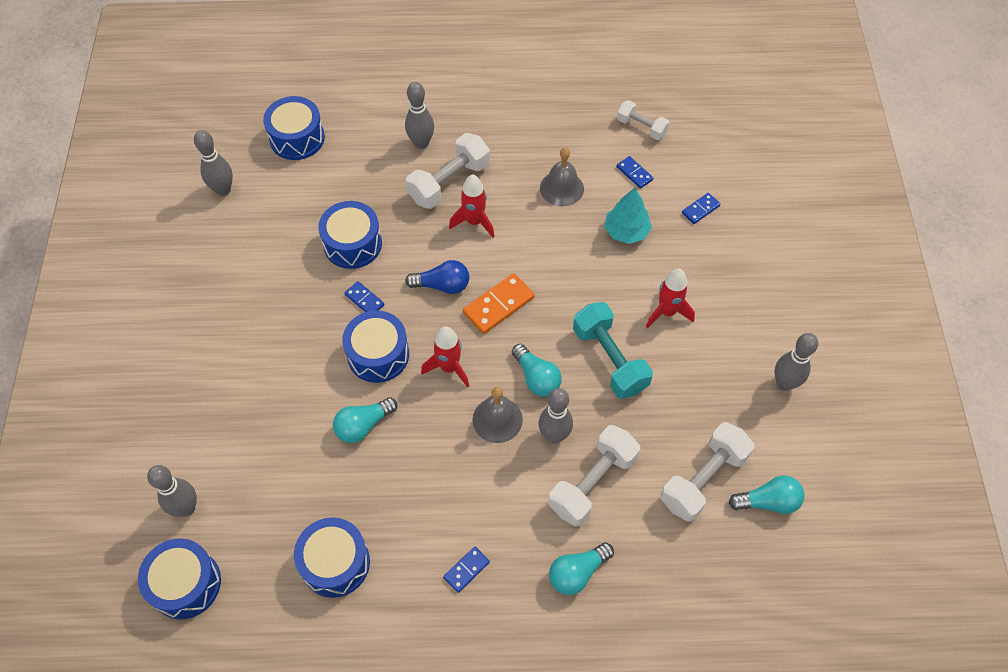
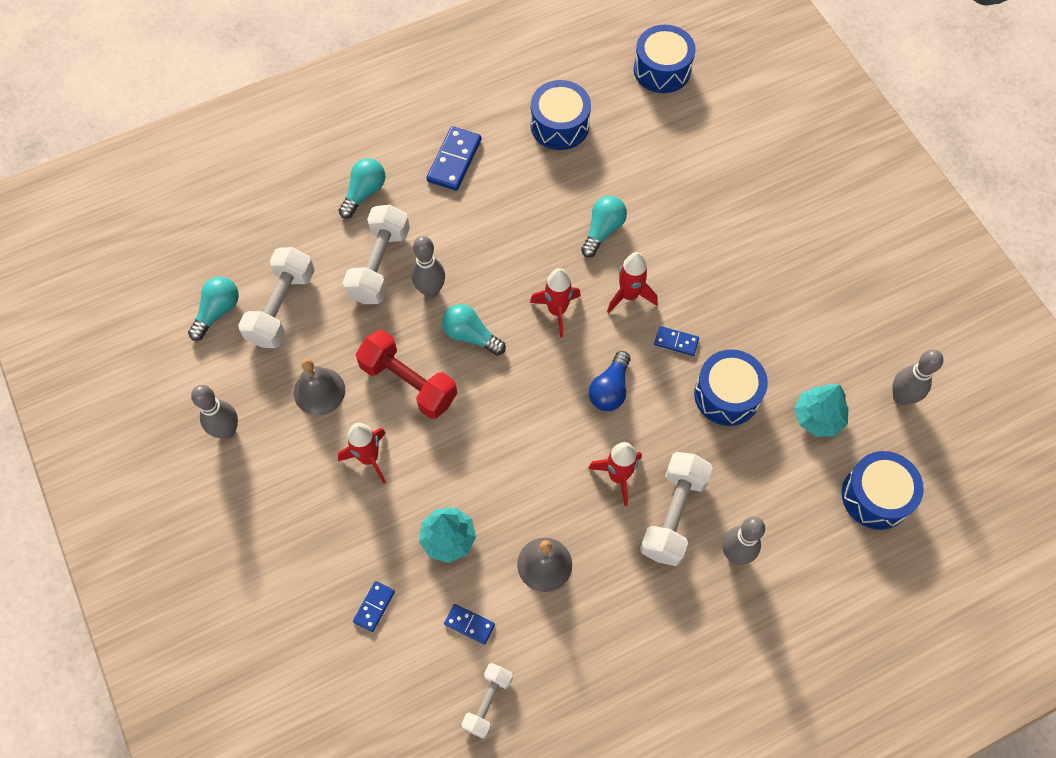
camera: 155 degrees right, 5 degrees up
grey bowling pin [147,465,197,517] -> none
blue drum [342,310,409,383] -> red rocket [607,252,658,313]
blue light bulb [405,260,469,294] -> blue light bulb turned 45 degrees counterclockwise [589,351,630,411]
blue domino [443,547,490,593] -> blue domino [427,126,481,191], size x1.73
orange domino [463,273,535,334] -> none
grey bell [472,387,523,443] -> grey bell moved to [294,359,345,415]
turquoise dumbbell [573,302,653,399] -> red dumbbell [355,330,457,419]
white dumbbell [617,100,670,140] -> white dumbbell turned 75 degrees counterclockwise [462,663,513,739]
turquoise light bulb [729,475,805,514] -> turquoise light bulb turned 150 degrees clockwise [188,277,239,341]
none -> turquoise tree [794,384,848,437]

